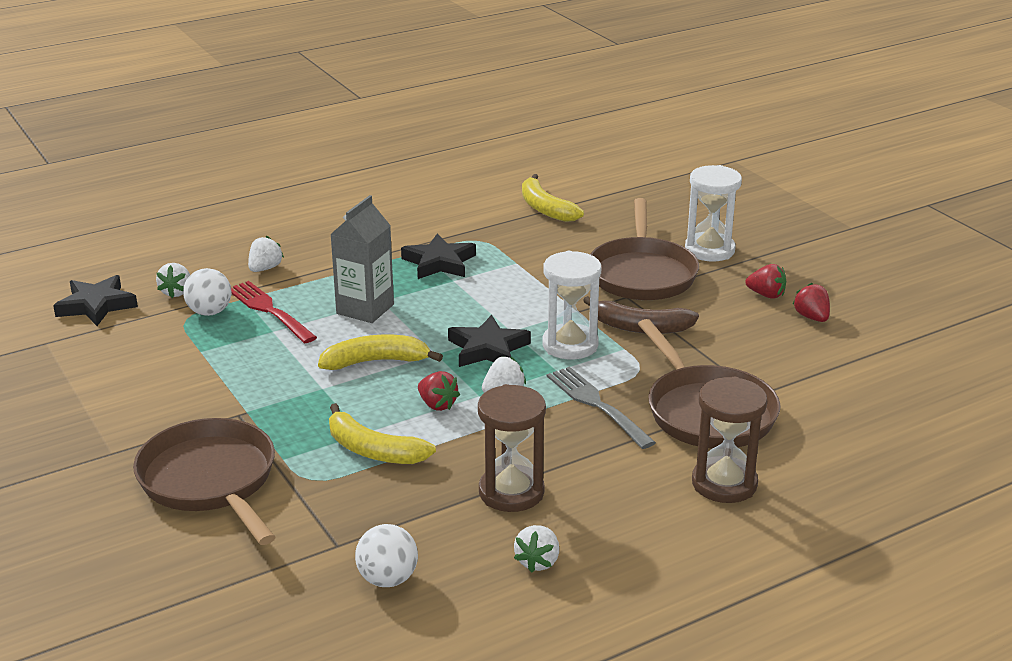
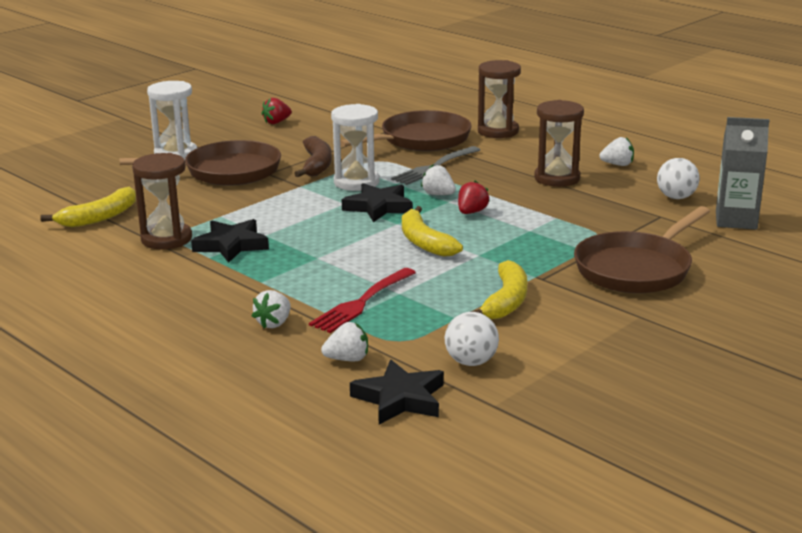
camera: 105 degrees left, 5 degrees down
white ball [183,268,232,316] -> white ball moved to [445,312,499,366]
white strawberry [248,236,284,272] -> white strawberry turned 75 degrees counterclockwise [252,290,291,329]
yellow banana [329,403,436,464] -> yellow banana moved to [470,260,527,319]
grey carton [330,195,394,323] -> grey carton moved to [716,117,769,230]
red strawberry [745,264,786,299] -> none
none -> brown hourglass [132,153,192,249]

